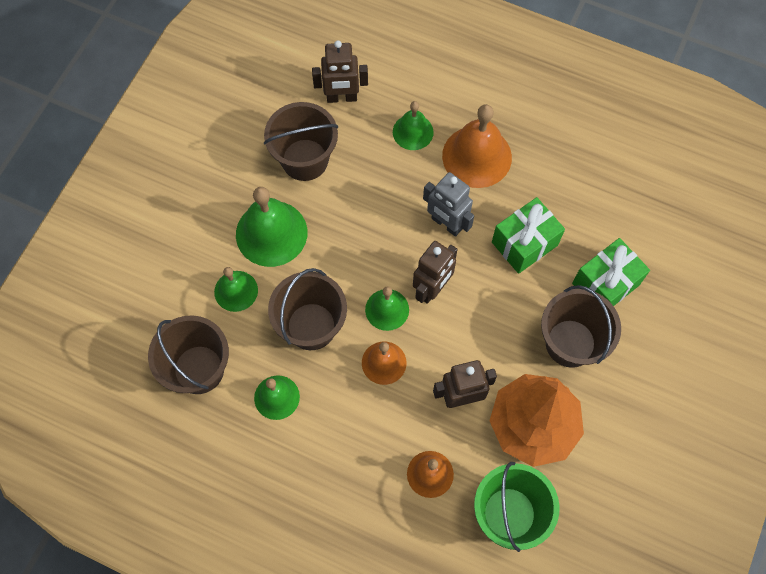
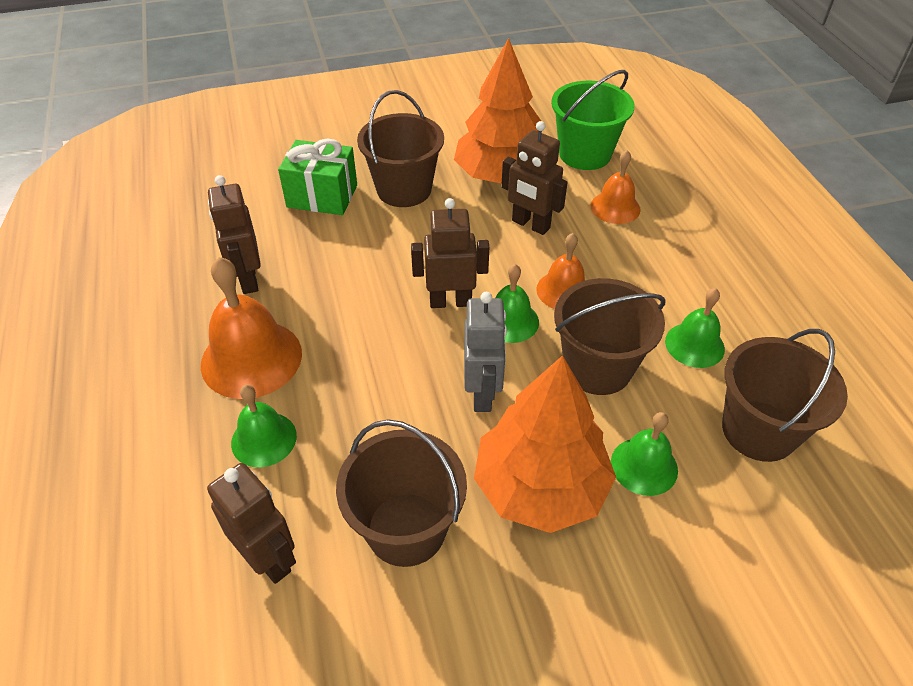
camera: 130 degrees left, 20 degrees down
green bell [236,187,307,267] -> orange tree [474,355,616,533]
grey robot [423,172,474,237] -> grey robot moved to [464,292,507,412]
green gift [492,197,565,274] -> none
none -> brown robot [208,175,261,294]

